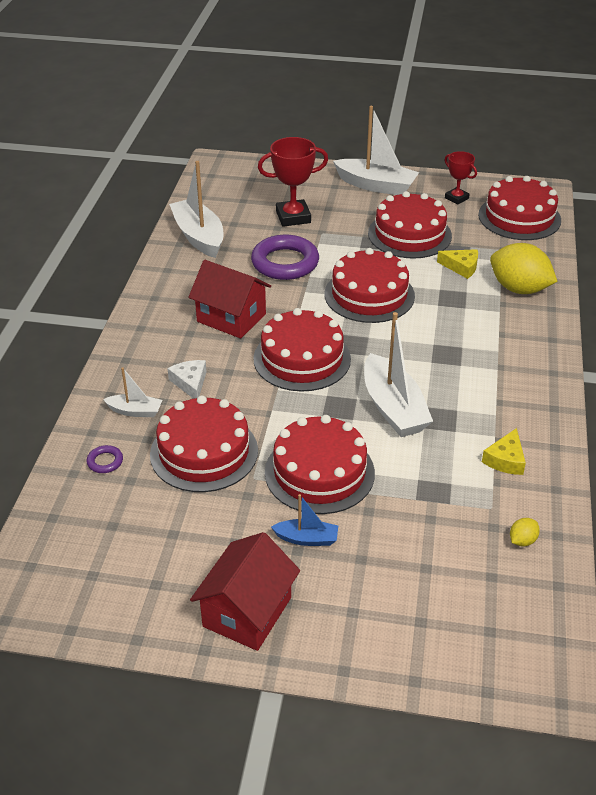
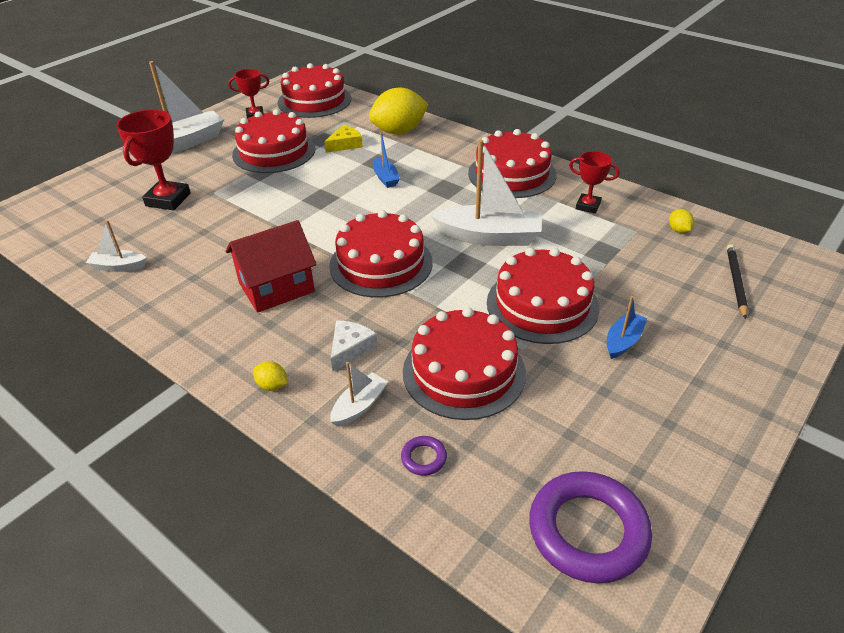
camera: 60 degrees left, 0 degrees up
white cheese [167,360,207,399] -> white cheese turned 105 degrees clockwise [331,321,378,371]
white boat [169,161,223,258] -> white boat [86,220,146,272], size x0.51
red house [190,532,300,651] -> none
purple ring [251,235,319,280] -> purple ring moved to [529,471,652,583]
red cake [325,248,415,323] -> red cake moved to [468,129,556,198]
yellow cheese [482,428,526,475] -> red trophy [569,151,619,214]
none -> yellow lemon [253,361,287,391]
none -> blue boat [373,132,400,188]
none -> black pencil [727,244,748,319]

